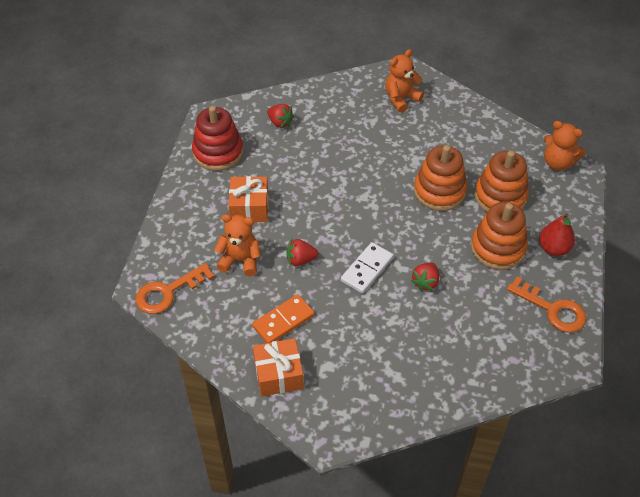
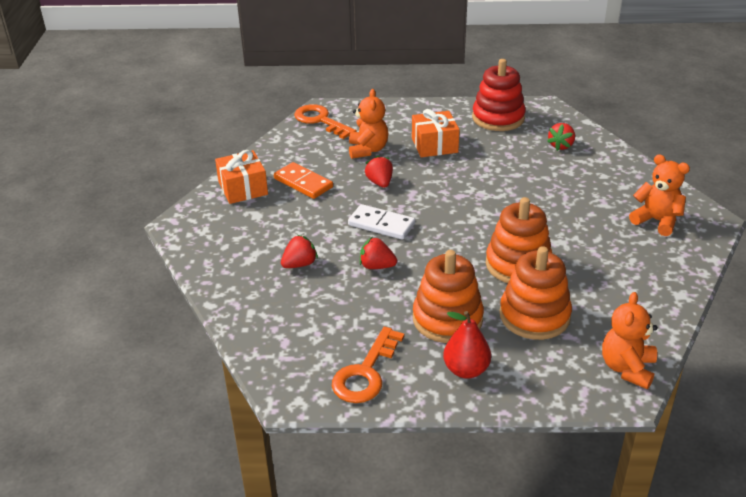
camera: 80 degrees right, 15 degrees down
none -> red strawberry [281,235,318,268]

